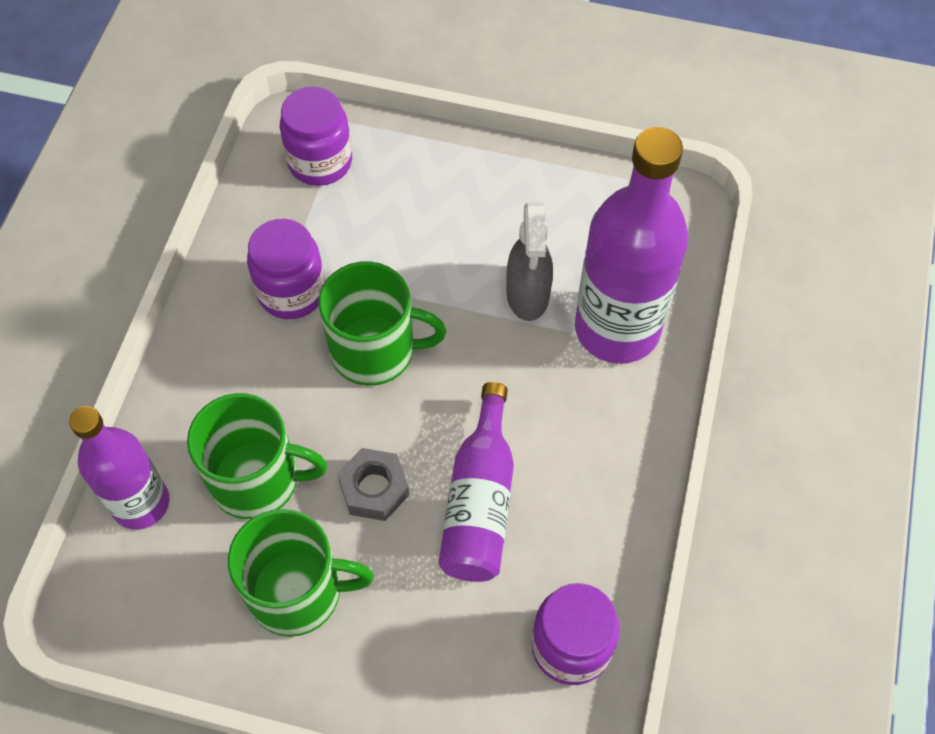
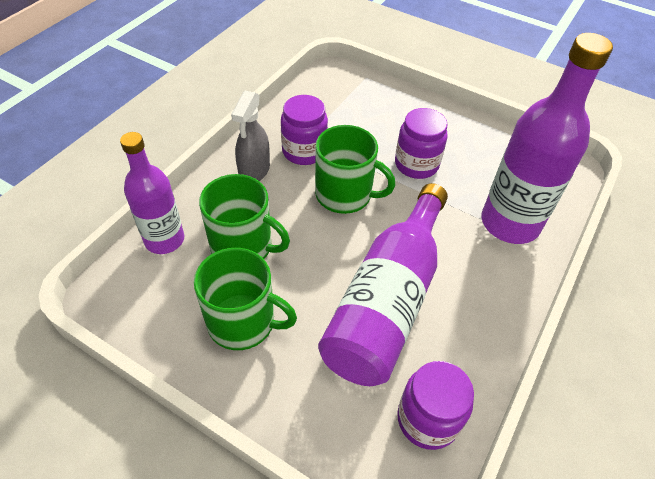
camera: 15 degrees right, 10 degrees down
purple jar [280,86,352,186] -> purple jar moved to [395,108,448,179]
grey nut [337,448,409,521] -> none
purple bottle [438,382,514,582] -> purple bottle [318,183,448,386], size x1.58
grey spray bottle [506,203,553,321] -> grey spray bottle moved to [231,91,270,181]

